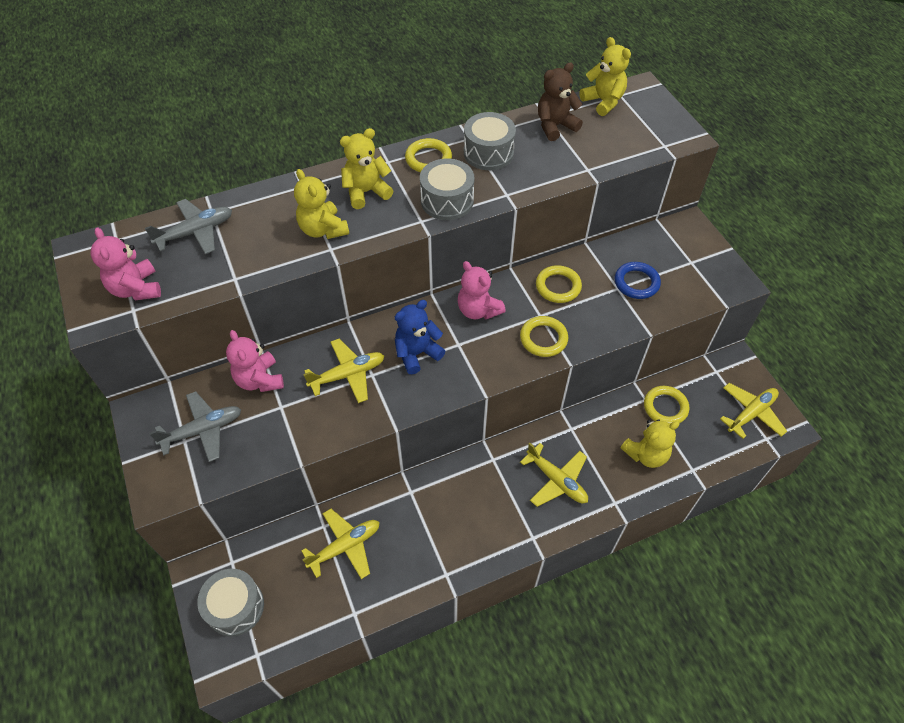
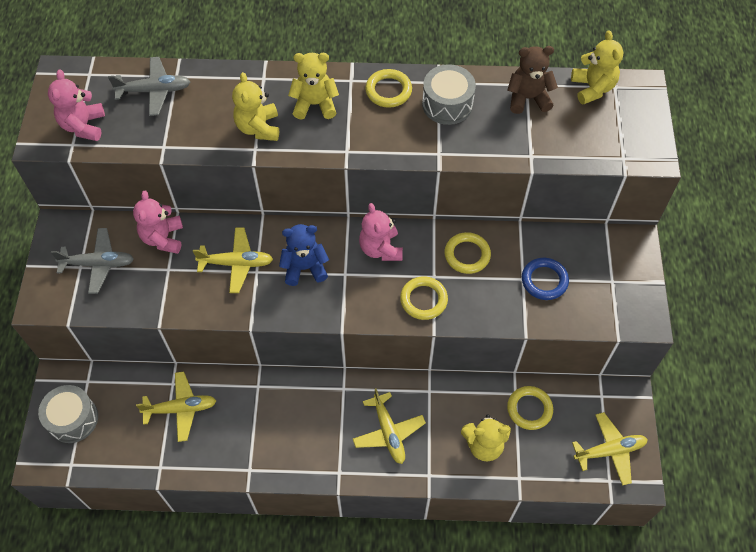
camera: 25 degrees right, 5 degrees up
grey drum [420,159,474,220] -> none

